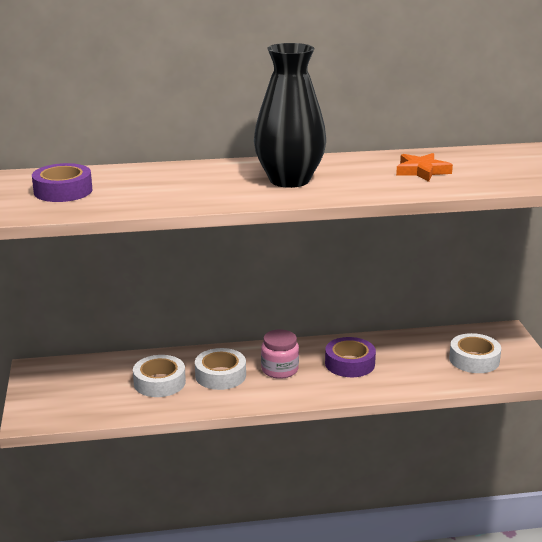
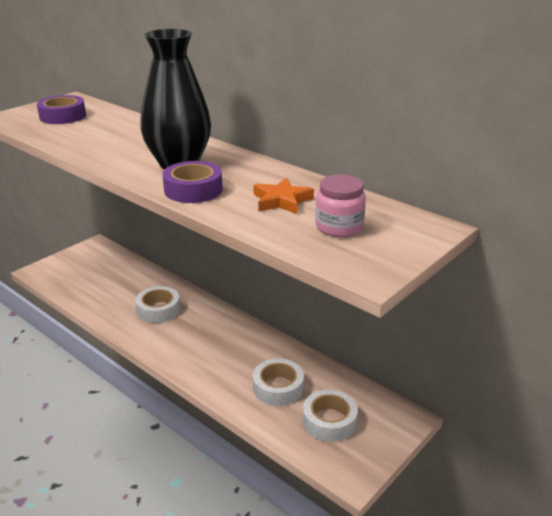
camera: 50 degrees right, 5 degrees up
white tape [133,355,186,397] -> white tape moved to [253,358,304,406]
pink jar [261,330,299,379] -> pink jar moved to [315,175,366,237]
purple tape [325,337,376,377] -> purple tape moved to [162,161,223,203]

